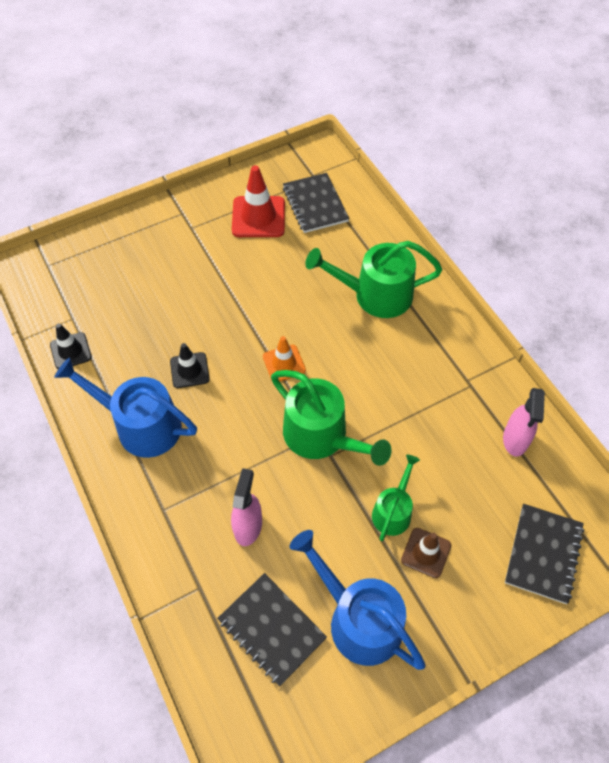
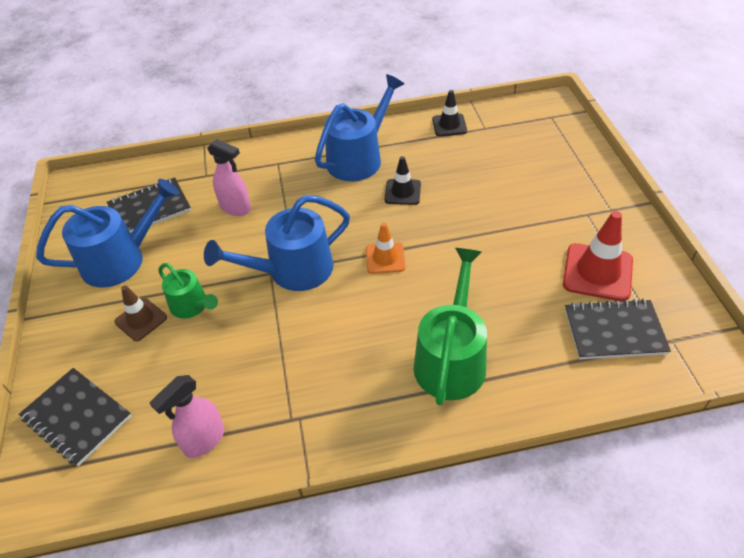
camera: 110 degrees right, 10 degrees down
green watering can [271,370,392,466] -> blue watering can [204,195,350,291]
pink spray bottle [503,388,545,457] -> pink spray bottle turned 75 degrees counterclockwise [150,375,224,458]

